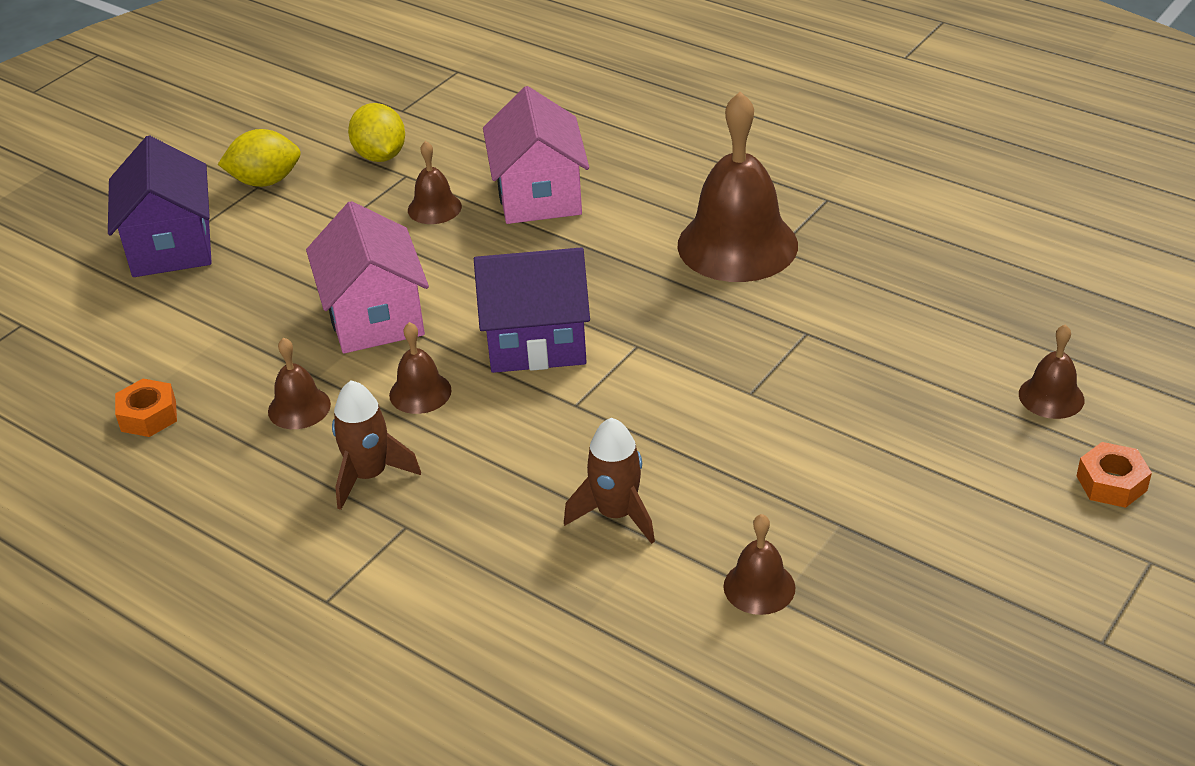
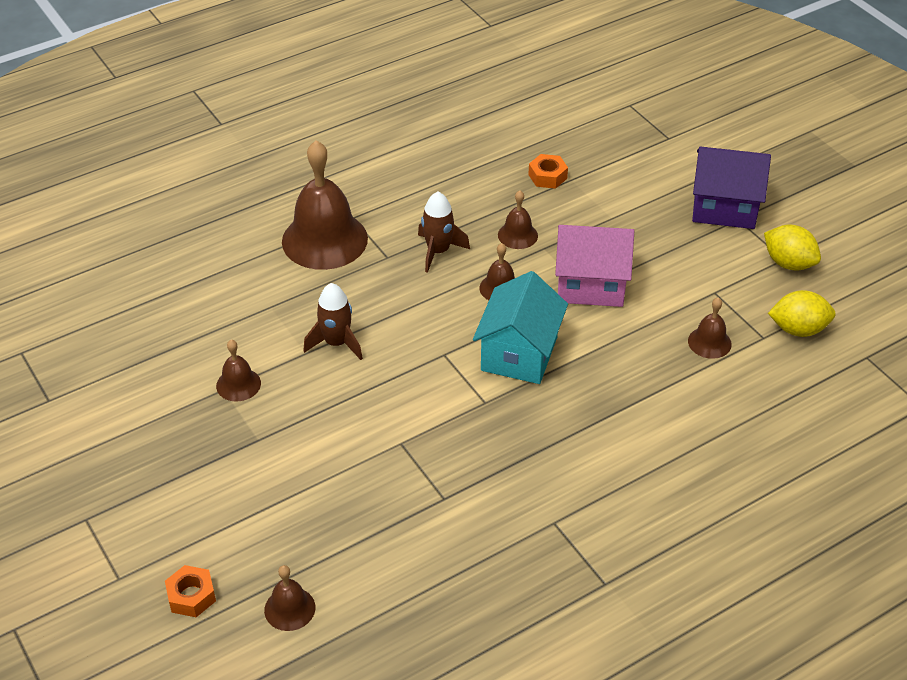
camera: 110 degrees right, 5 degrees up
yellow lemon [218,129,301,187] -> yellow lemon turned 60 degrees counterclockwise [764,225,821,270]
purple house [474,247,590,373] -> turquoise house [473,271,568,384]
pink house [483,86,589,224] -> none
brown bell [677,92,798,282] -> brown bell moved to [282,140,368,270]

